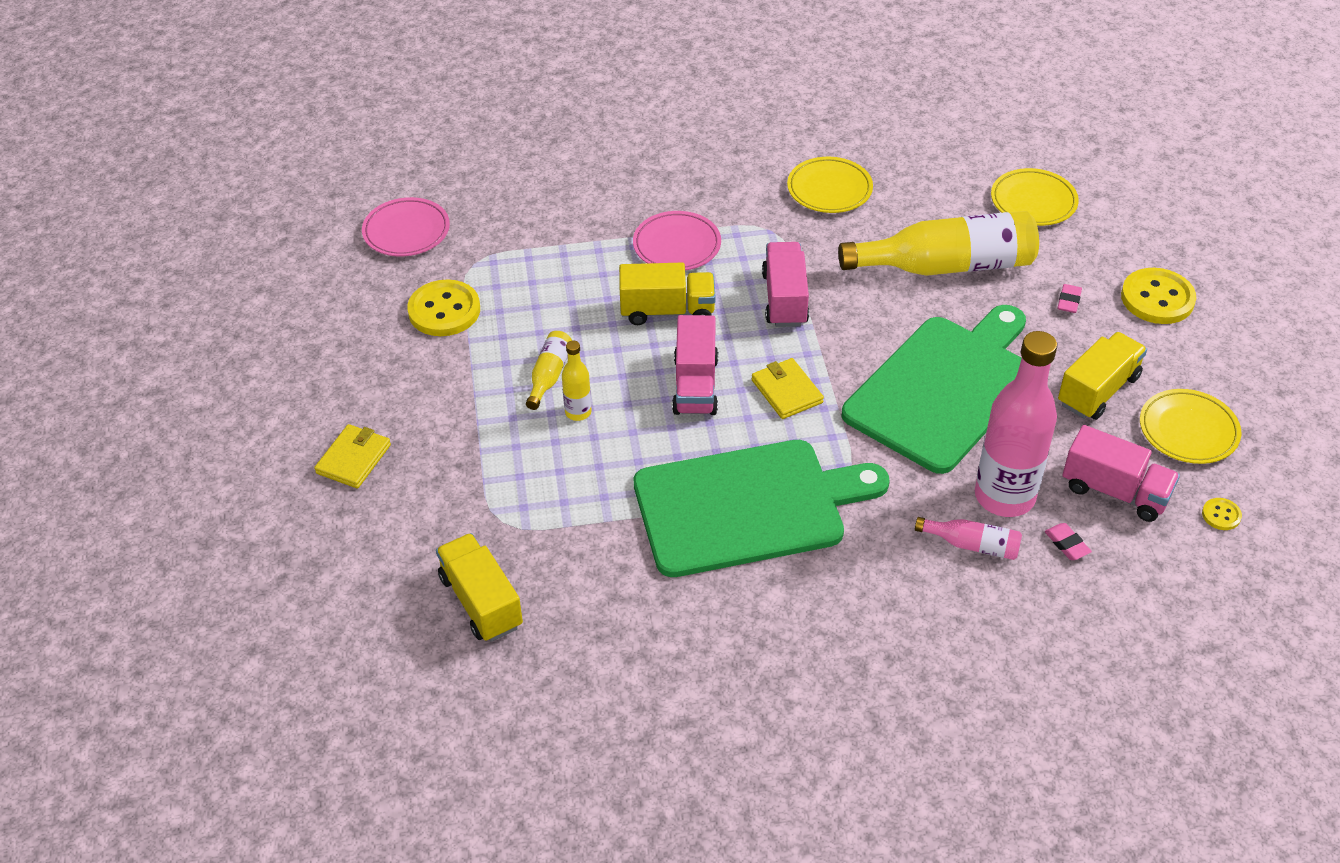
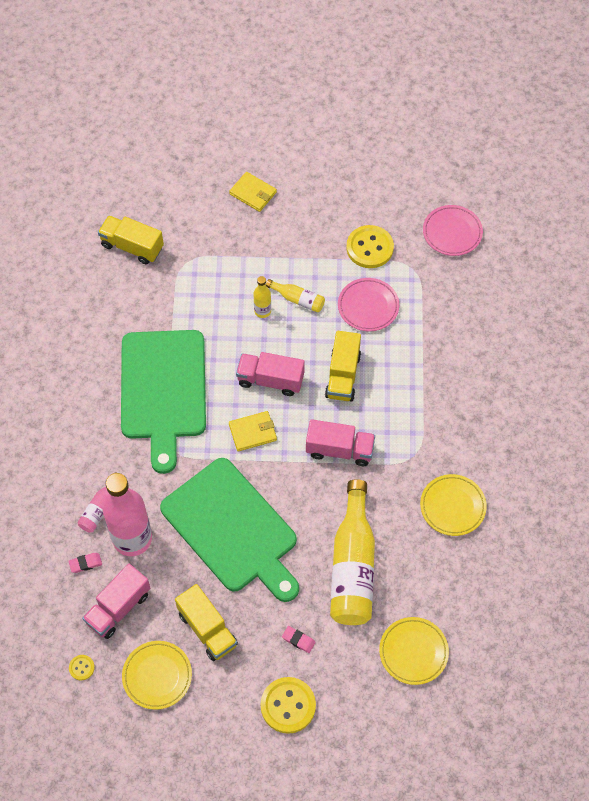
camera: 100 degrees right, 15 degrees up
yellow truck [436,533,523,642] -> yellow truck turned 135 degrees counterclockwise [98,215,164,264]
pink plate [633,211,721,270] -> pink plate moved to [338,278,399,331]

